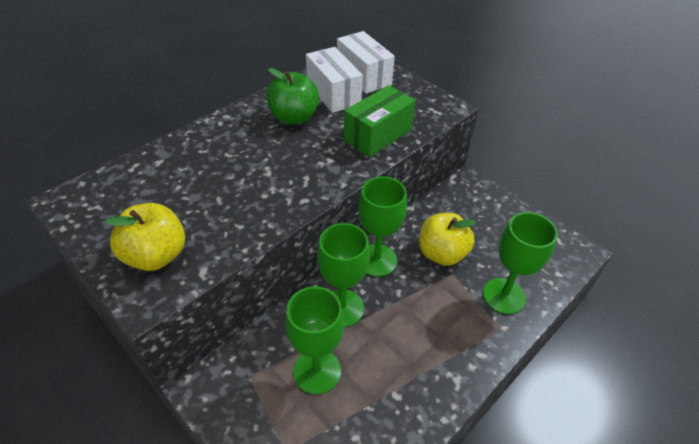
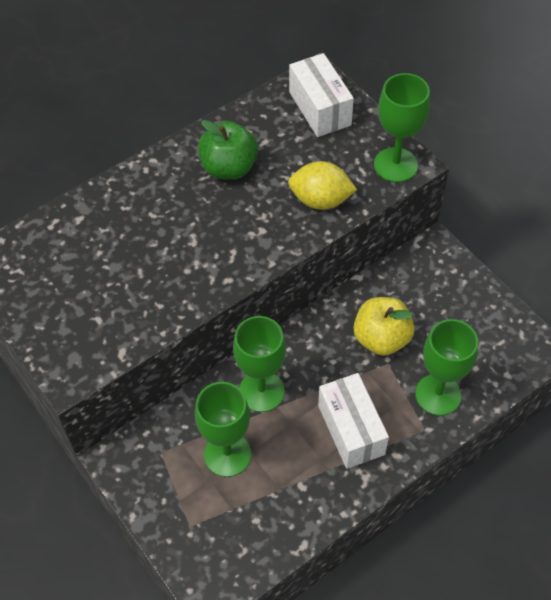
camera: 10 degrees right, 10 degrees up
yellow apple [104,203,185,271] -> none
white box [306,47,363,113] -> white box moved to [318,373,389,469]
green box [344,85,416,157] -> yellow lemon [288,161,357,210]
green goblet [358,176,407,277] -> green goblet moved to [374,73,430,182]

